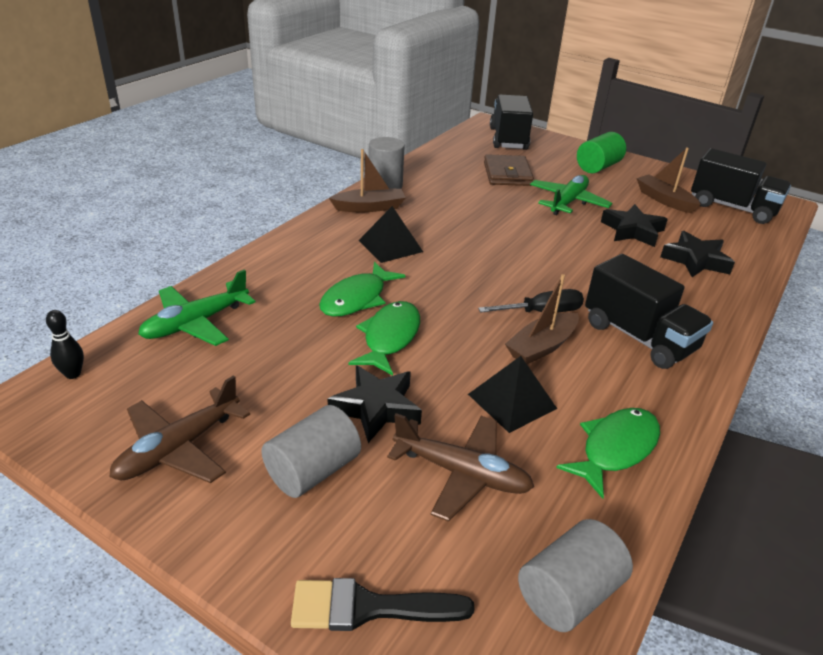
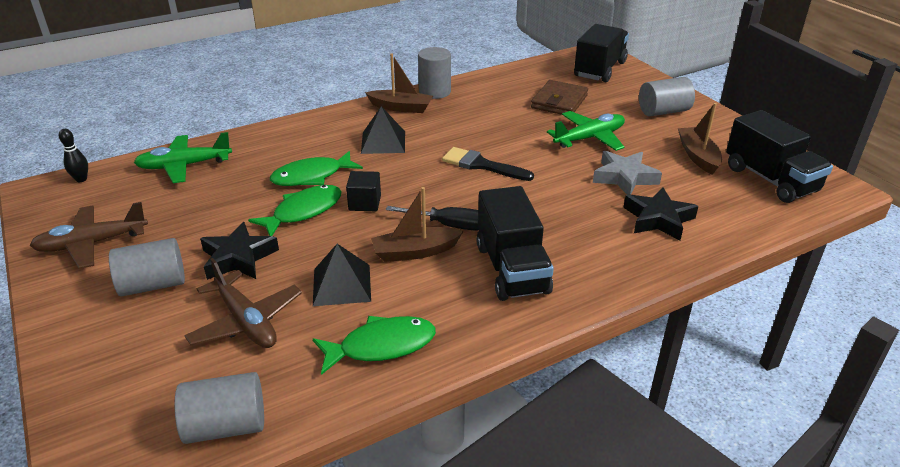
camera: 30 degrees right, 0 degrees up
black brush [291,578,475,631] -> black brush moved to [442,147,534,181]
green cylinder [577,132,626,173] -> grey cylinder [639,77,695,117]
black star [601,204,668,247] -> grey star [593,151,662,195]
none -> black cube [346,171,381,211]

